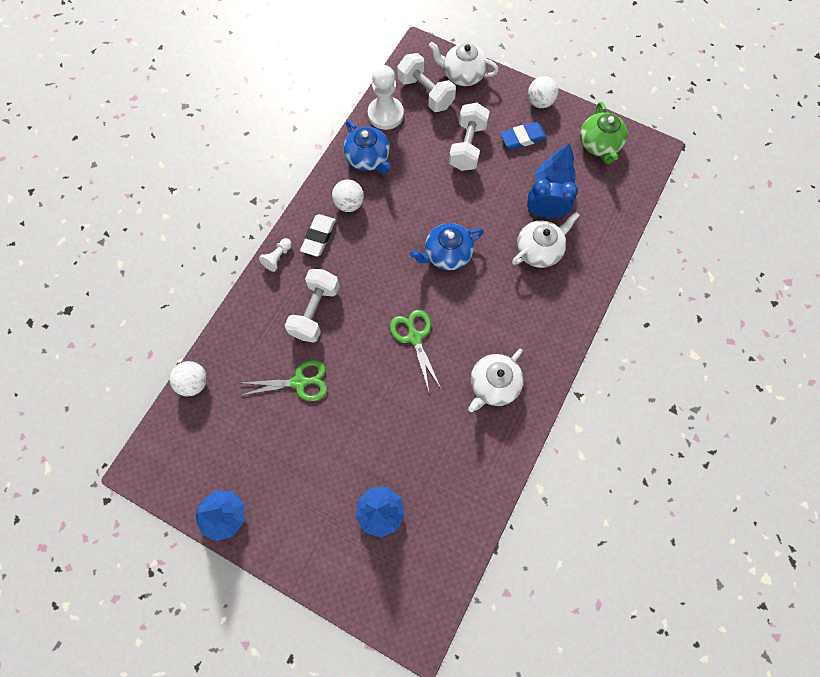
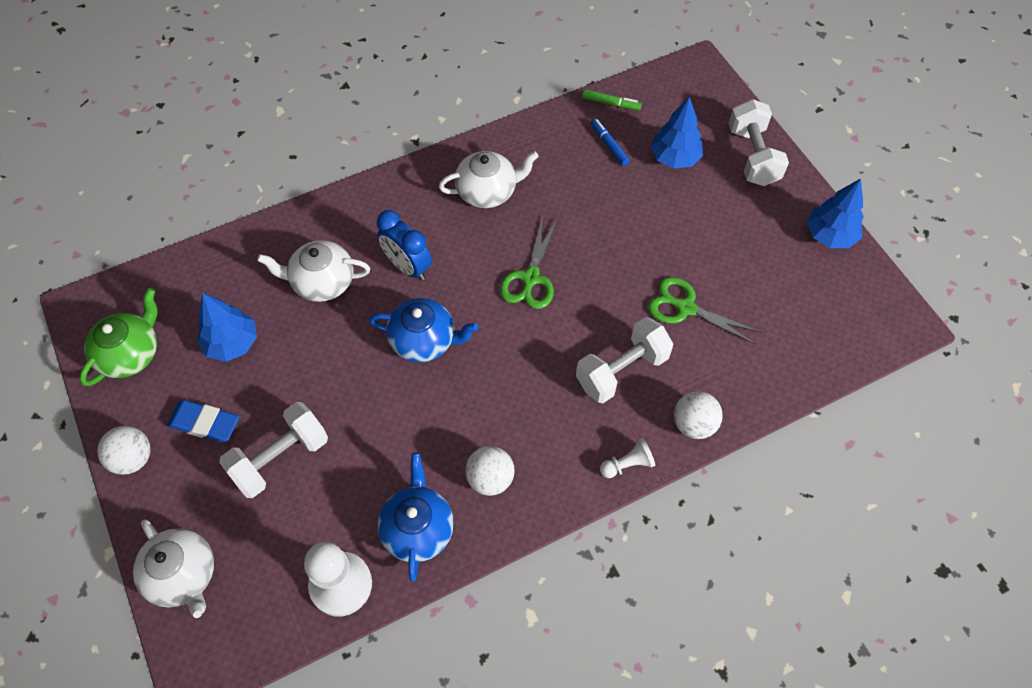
camera: 145 degrees left, 10 degrees down
white ball [170,361,207,396] -> white ball moved to [674,391,723,439]
white eraser [300,214,336,257] -> none
white dumbbell [397,53,456,112] -> white dumbbell moved to [728,99,789,186]
blue clock [527,179,578,218] -> blue clock moved to [377,210,432,280]
none -> green marker [582,89,642,110]
none -> blue marker [591,118,630,166]

